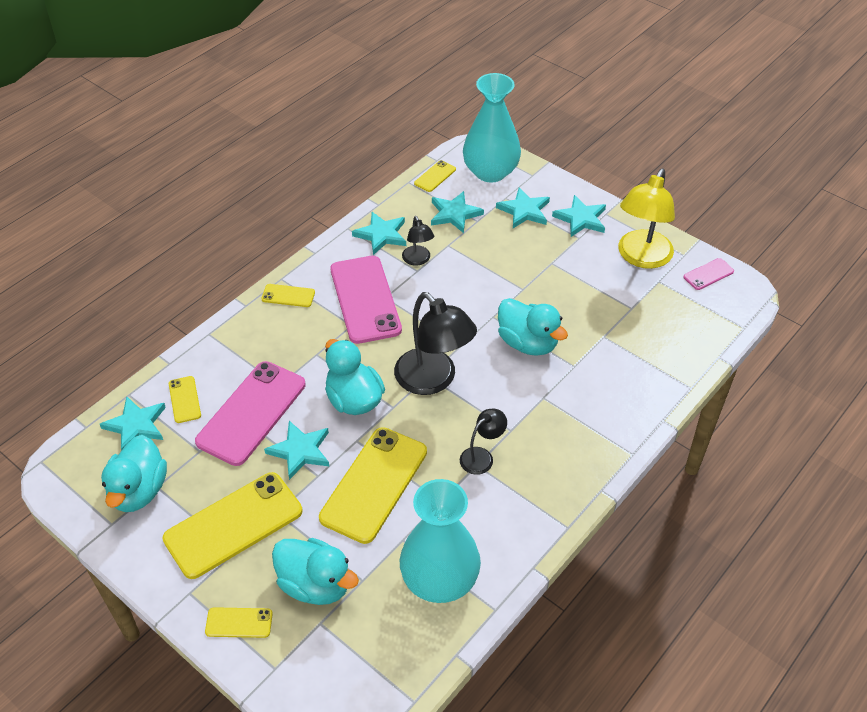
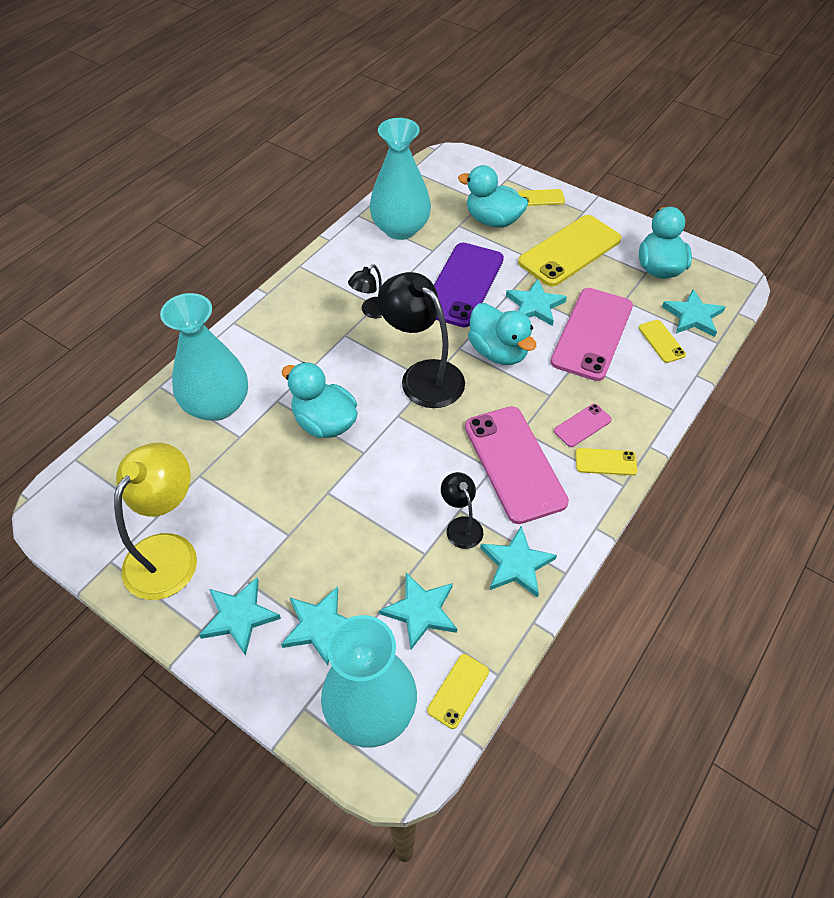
camera: 175 degrees right, 5 degrees up
yellow phone [319,427,427,544] -> purple phone [434,243,504,327]
pink phone [683,258,734,290] -> pink phone moved to [554,404,612,447]
none -> turquoise vase [160,293,248,421]

